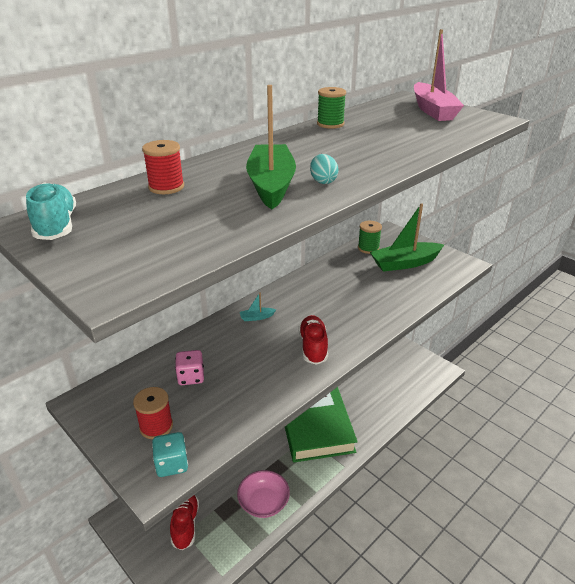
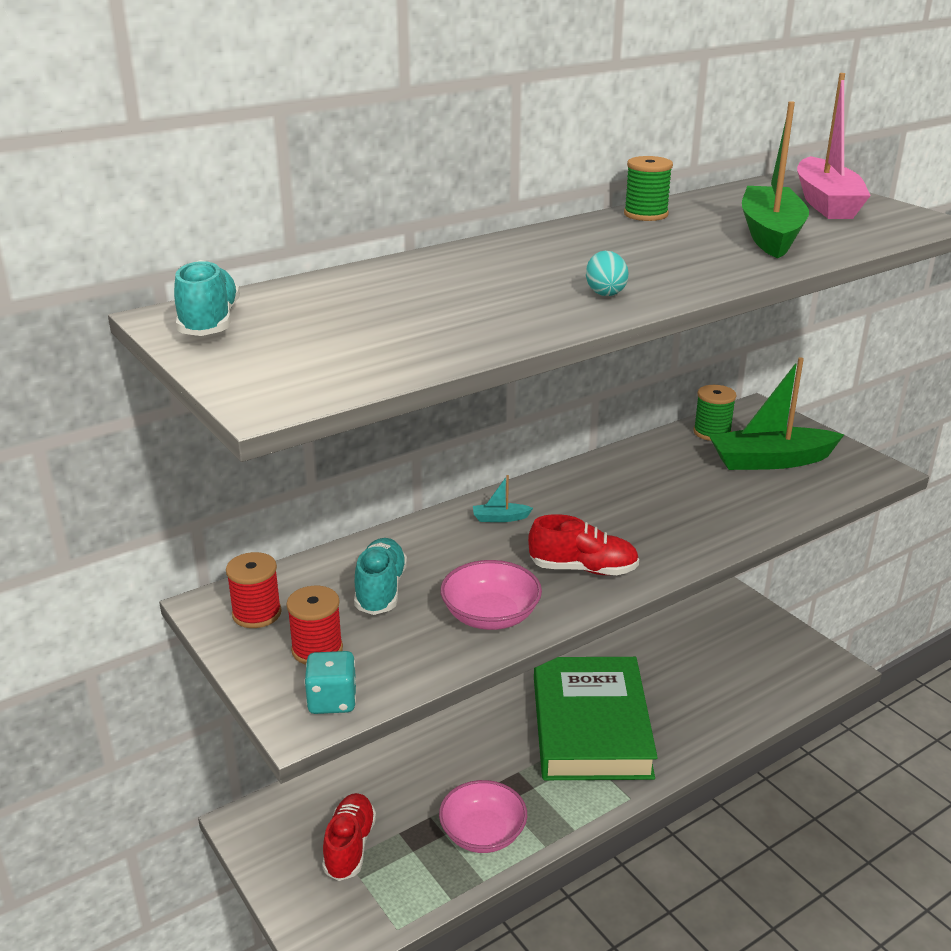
camera: 10 degrees right, 5 degrees down
red spool [142,140,184,194] -> red spool moved to [226,552,282,628]
pink dice [175,350,204,385] -> turquoise shoe [354,538,407,615]
green boat [246,85,296,209] -> green boat moved to [742,101,809,259]
red shoe [299,315,328,365] -> red shoe turned 90 degrees clockwise [528,514,639,575]
none -> pink bowl [440,560,542,630]

